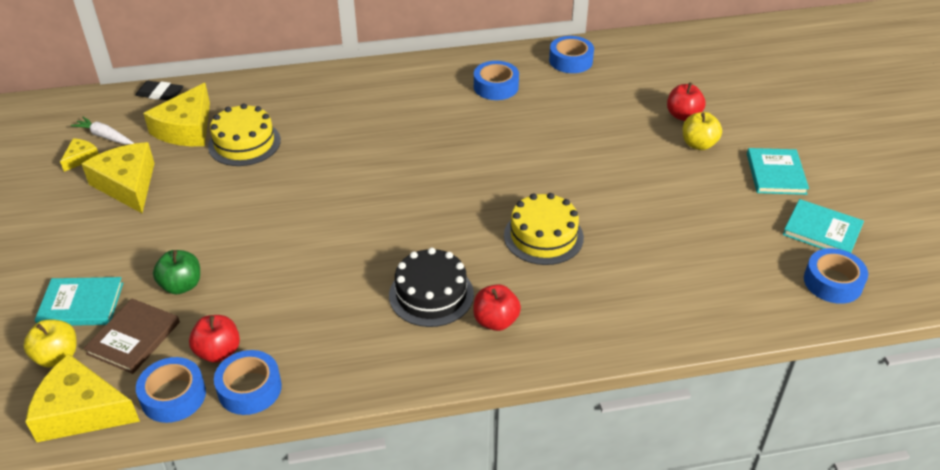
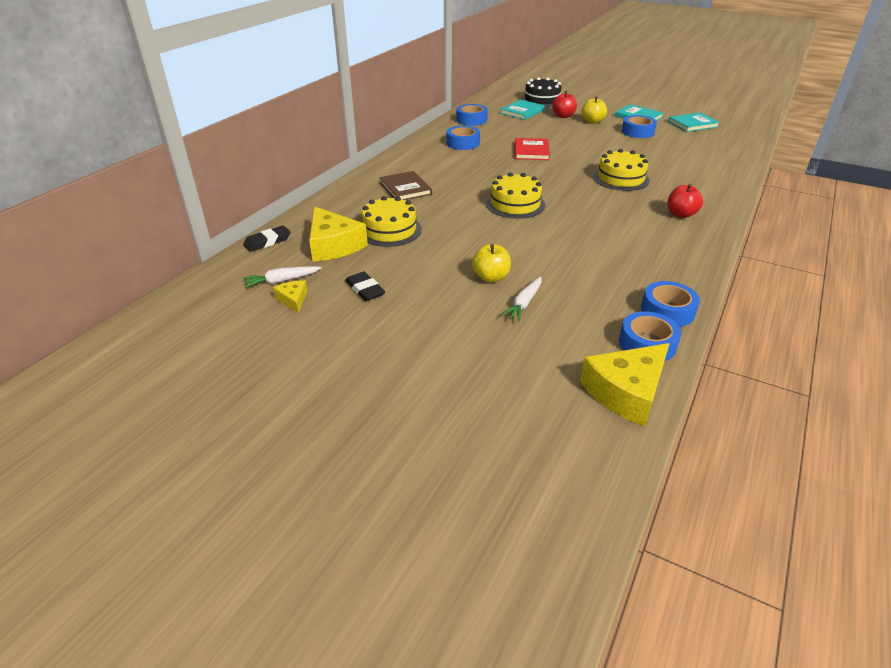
camera: 50 degrees left, 5 degrees down
yellow apple [23,320,77,368] -> yellow apple moved to [472,244,511,282]
turquoise book [35,277,123,326] -> turquoise book moved to [500,100,545,120]
yellow cheese [82,142,154,213] -> black eraser [345,272,385,301]
brown book [83,299,180,374] -> brown book moved to [380,171,432,200]
green apple [153,250,200,294] -> white carrot [501,277,541,321]
red apple [189,315,240,362] -> none
black cake [389,248,474,327] -> black cake moved to [521,77,562,107]
blue tape [804,248,868,304] -> blue tape moved to [622,115,657,138]
none -> yellow cake [486,172,545,219]
none -> red book [515,138,550,160]

